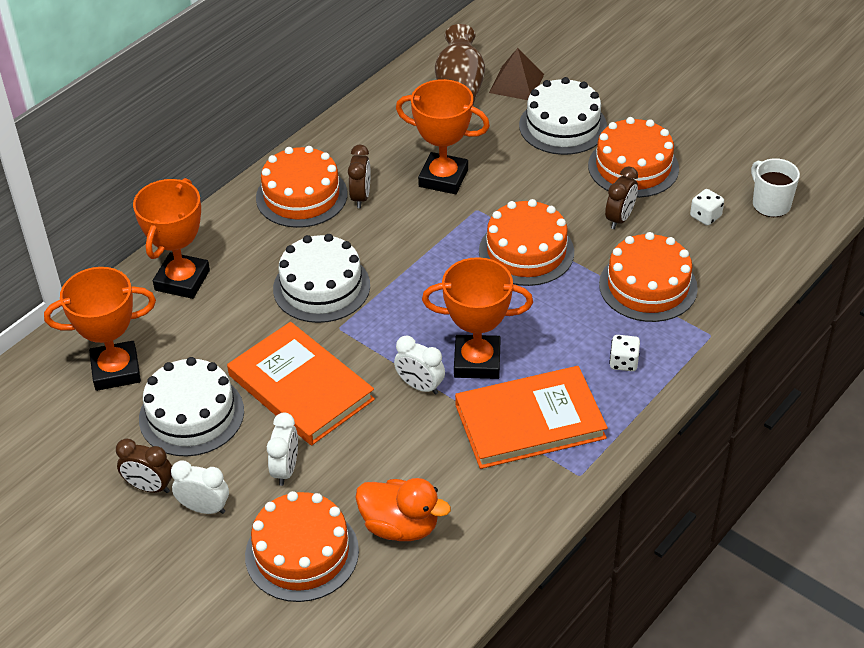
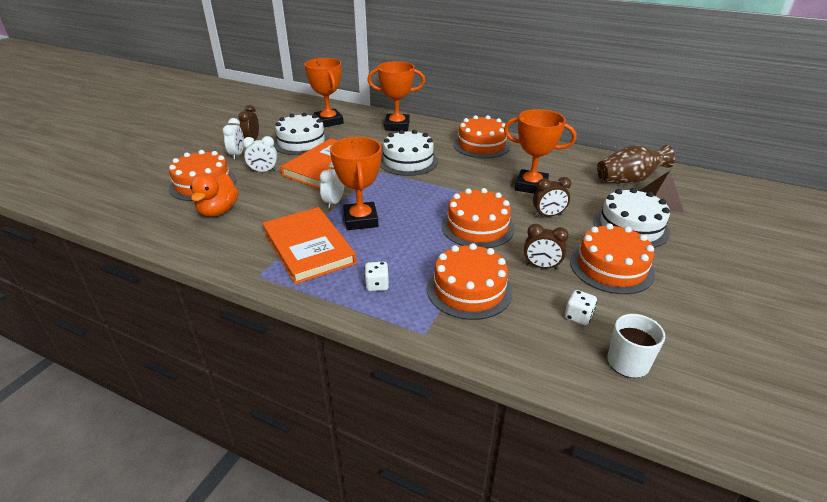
camera: 75 degrees right, 10 degrees down
brown clock [348,145,371,208] -> brown clock moved to [533,177,571,217]
orange trophy [396,79,490,194] -> orange trophy turned 75 degrees counterclockwise [504,109,576,194]

